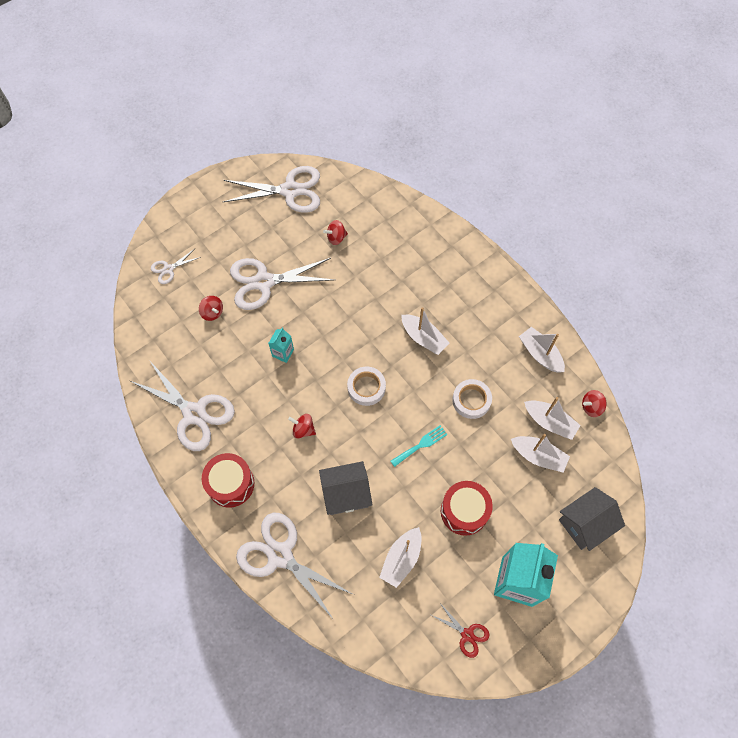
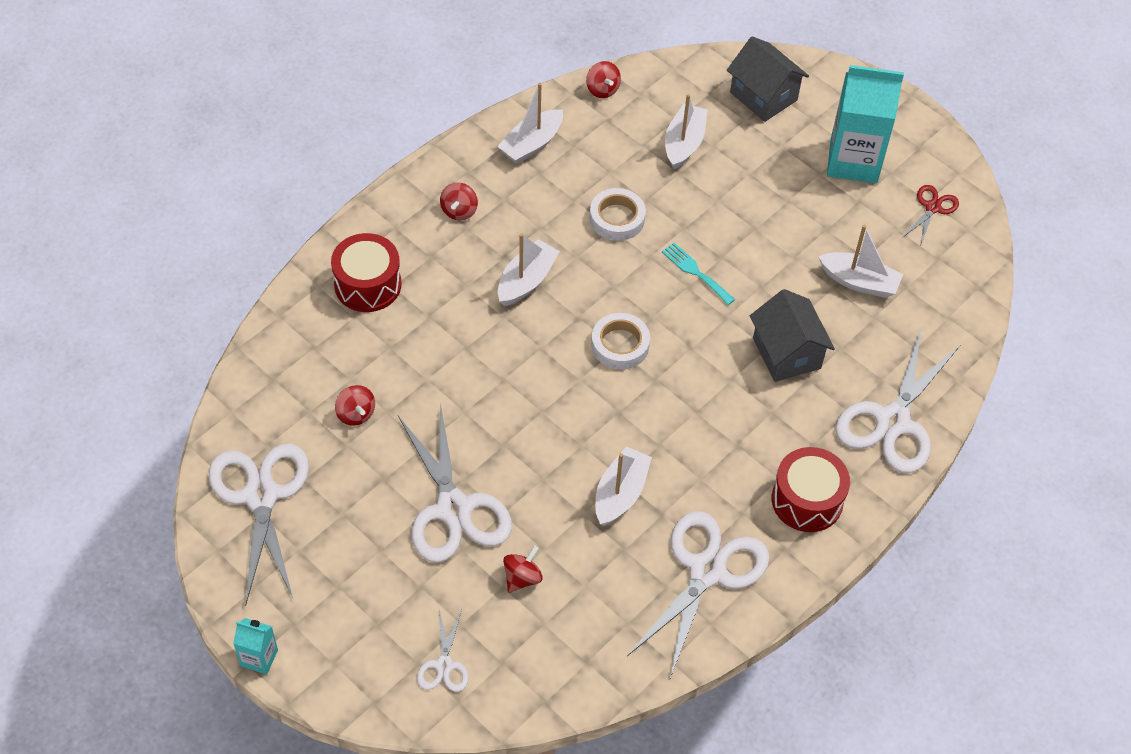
camera: 100 degrees left, 10 degrees down
white scissors [151,249,201,284] -> white scissors turned 45 degrees clockwise [417,610,469,692]
turquoise carton [268,328,294,363] -> turquoise carton moved to [233,618,278,675]
red spinning top [288,414,316,438] -> red spinning top moved to [440,182,478,220]
red drum [441,481,493,536] -> red drum moved to [331,233,401,312]
white boat [524,397,581,440] -> white boat moved to [595,446,652,526]

